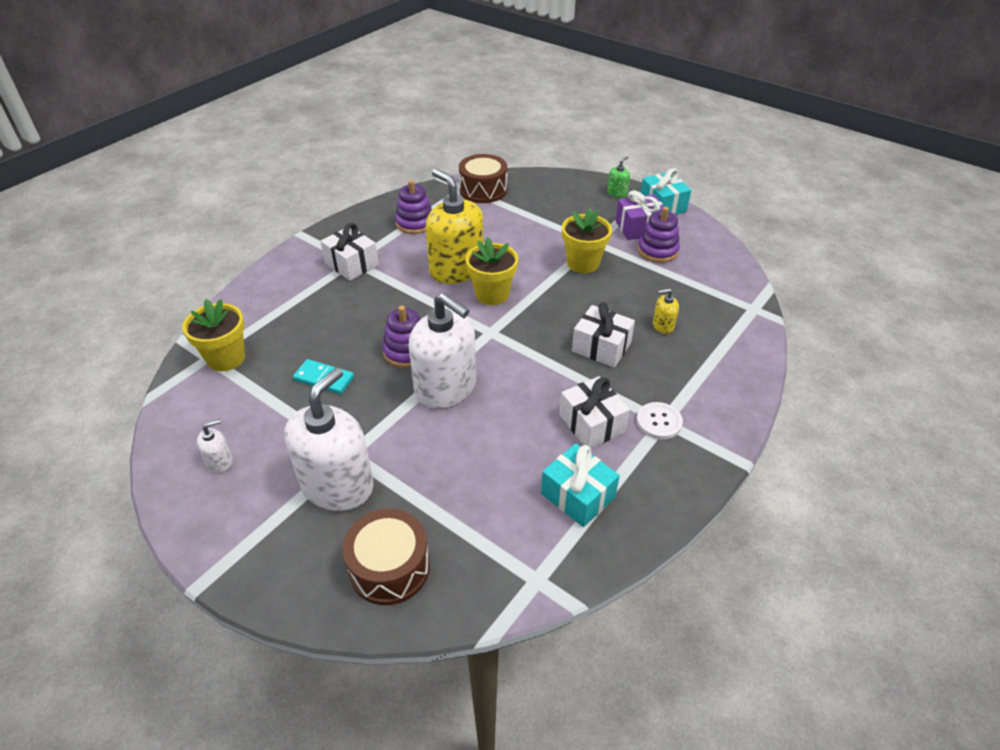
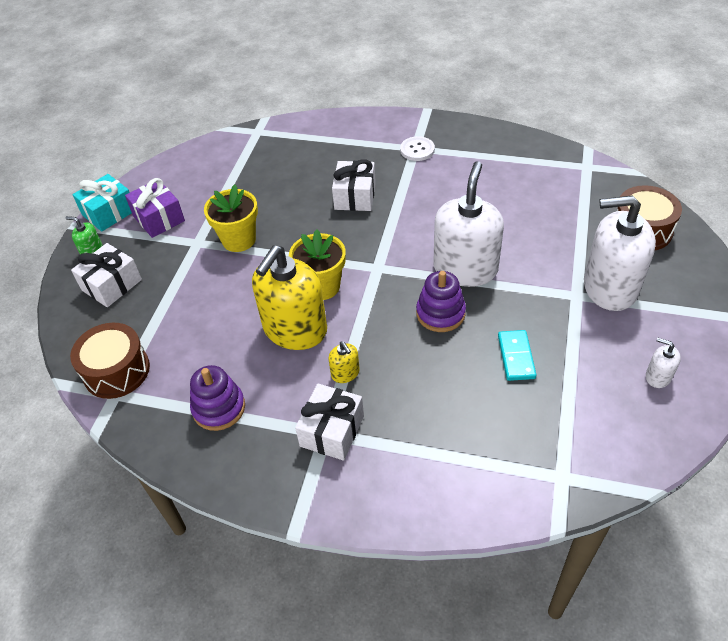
camera: 110 degrees left, 5 degrees up
yellow flower pot [182,299,245,371] -> none
turquoise gift [541,443,620,527] -> none
white gift [559,376,630,448] -> white gift moved to [71,243,142,307]
purple stacking toy [638,207,680,263] -> none
yellow soap dispenser [653,289,679,334] -> yellow soap dispenser moved to [328,341,360,383]

